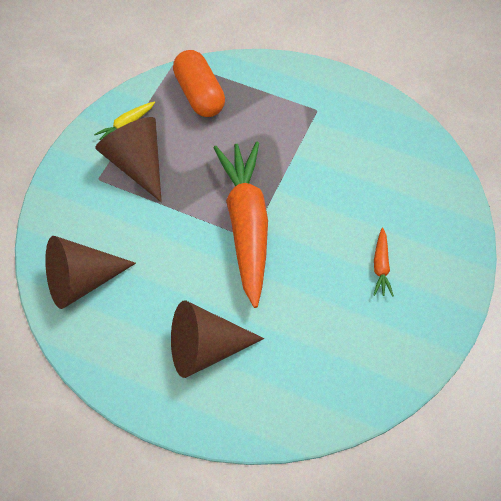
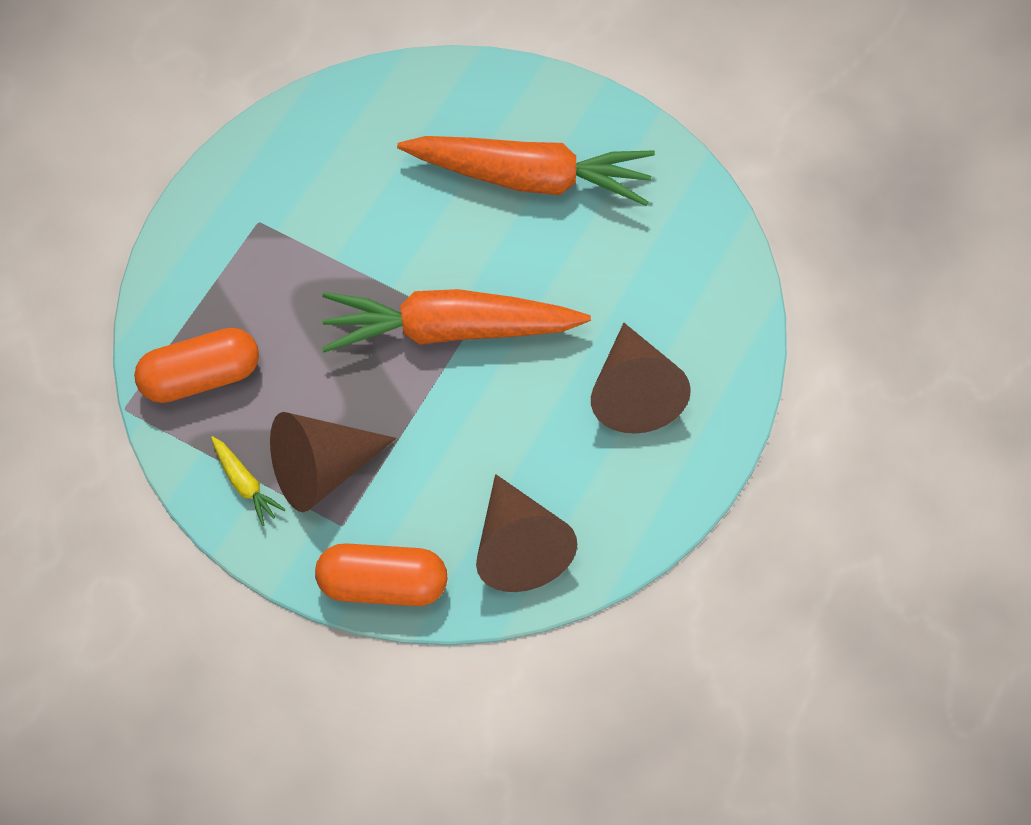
camera: 85 degrees left, 5 degrees up
orange carrot [374,228,394,297] -> orange carrot [397,136,655,206], size x2.49
none -> orange capsule [315,543,448,606]

